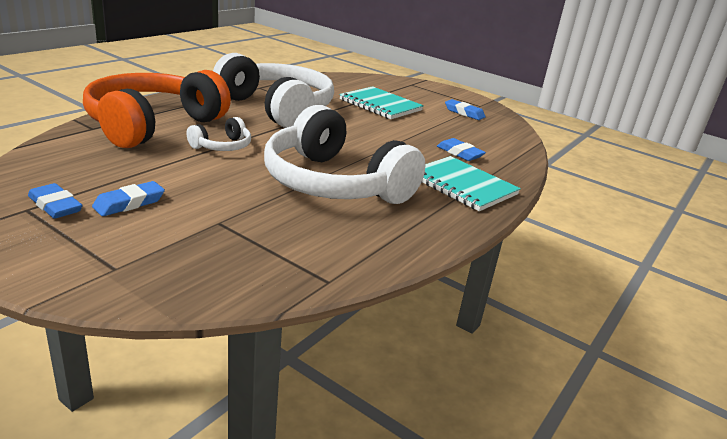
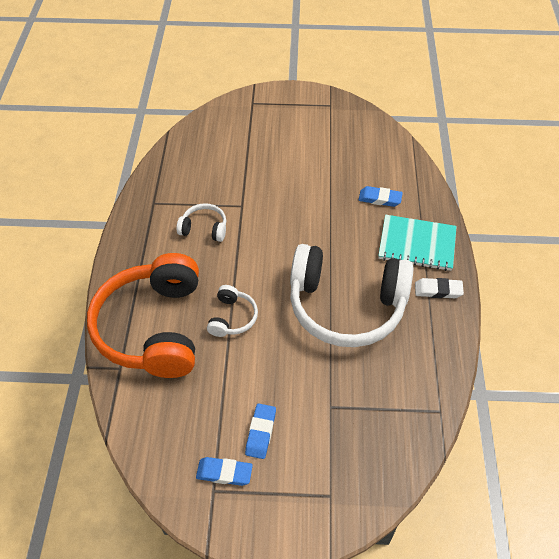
camera: 30 degrees left, 25 degrees up
white headphones [213,53,334,128] -> white headphones [176,203,226,242], size x0.43
turquoise notebook [339,86,424,119] -> none
blue eraser [445,99,485,120] -> none
none -> white eraser [415,278,464,298]

